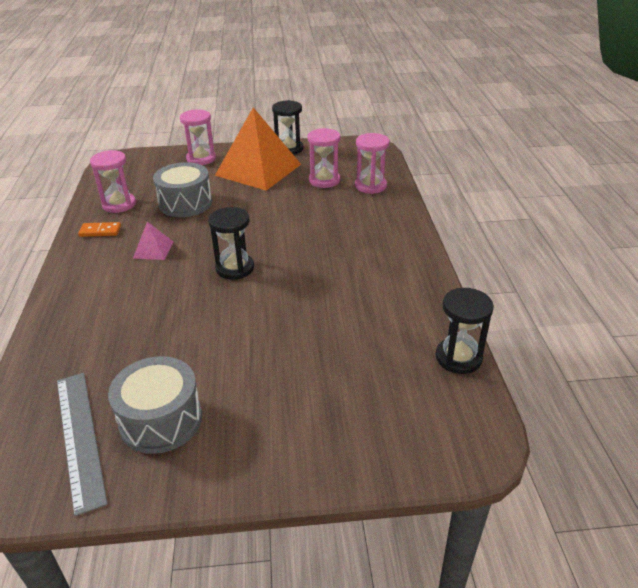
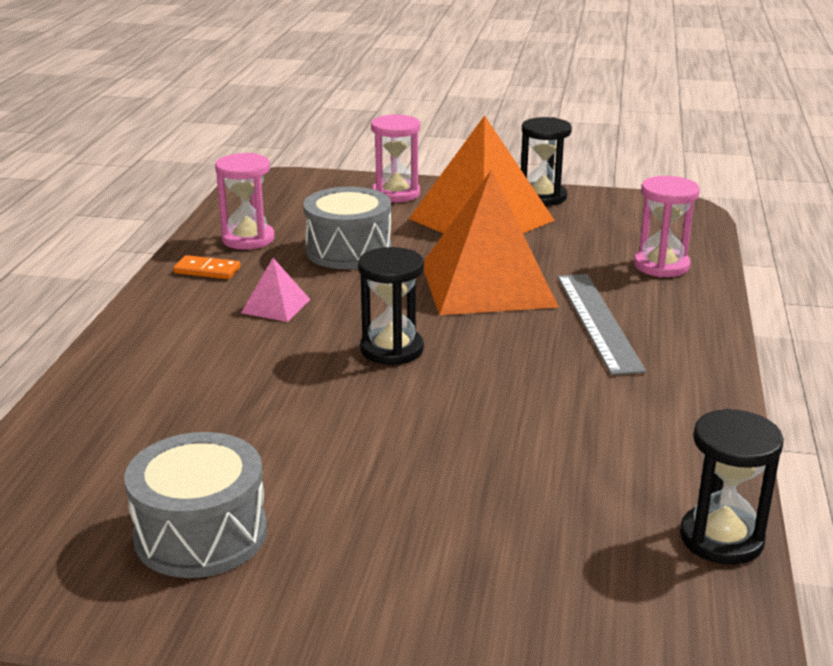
camera: 15 degrees right, 10 degrees down
grey ruler [57,373,108,516] -> grey ruler moved to [557,274,646,375]
pink hourglass [308,128,340,188] -> none
none -> orange pyramid [424,170,559,315]

